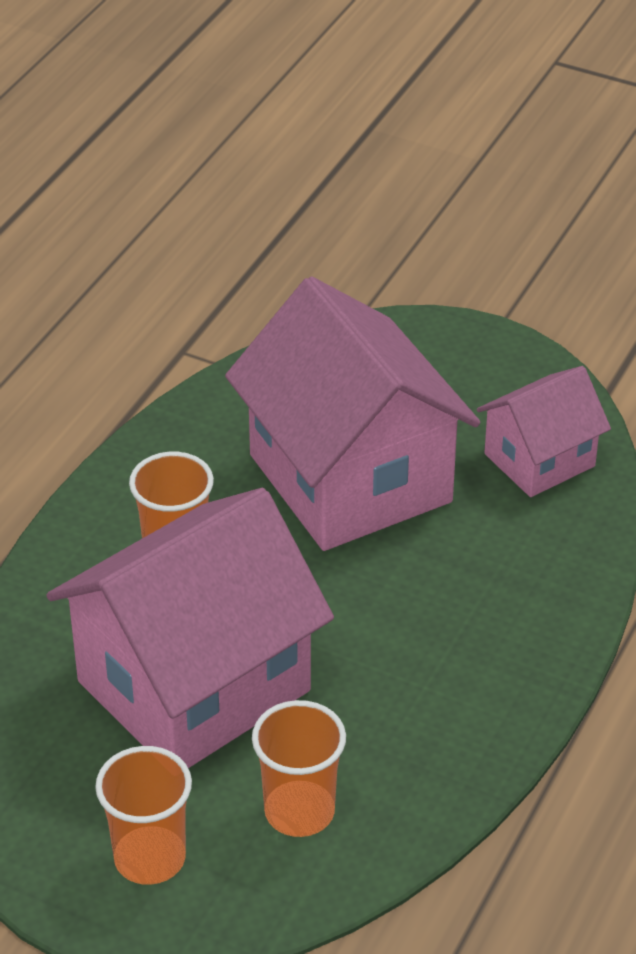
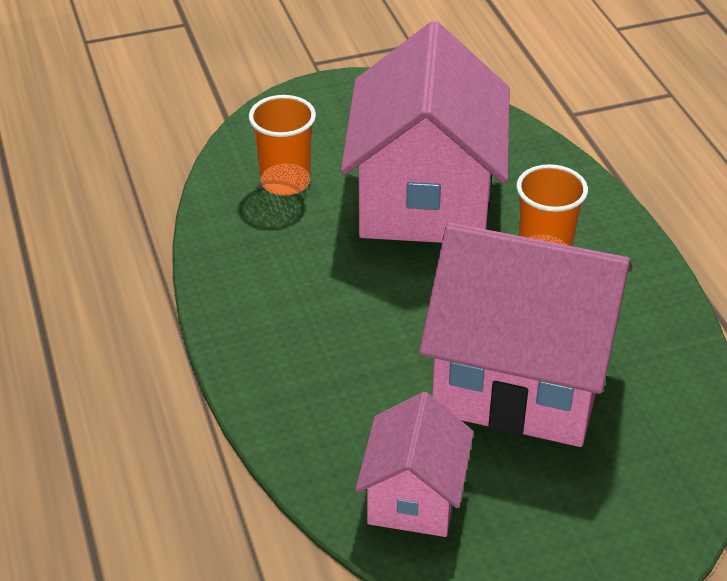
camera: 135 degrees right, 0 degrees up
orange cup [95,746,192,885] -> none

